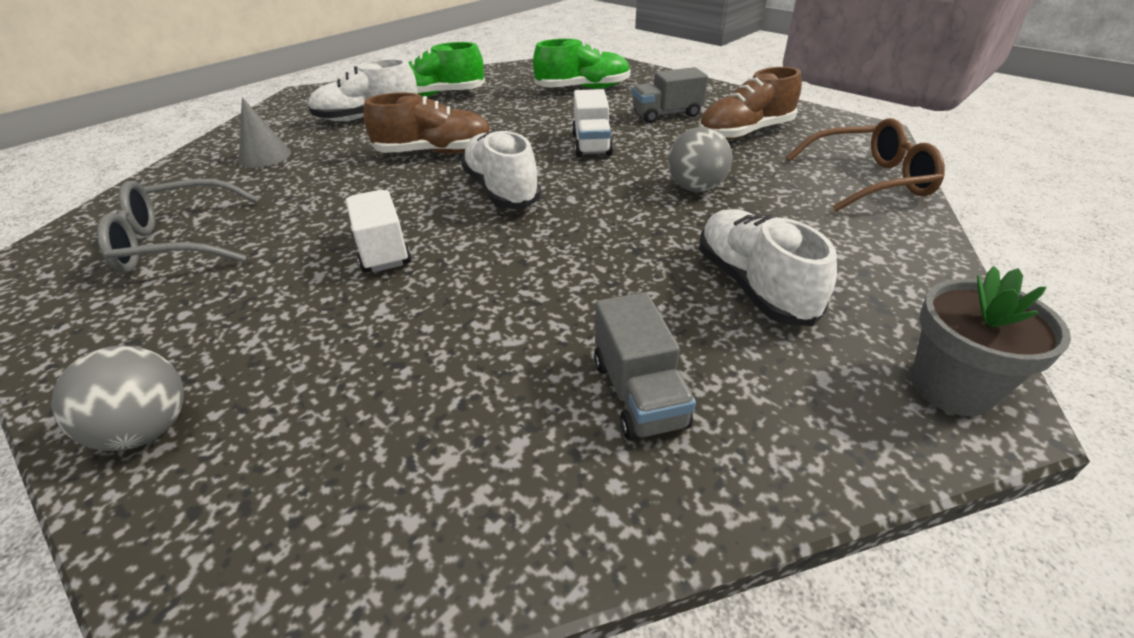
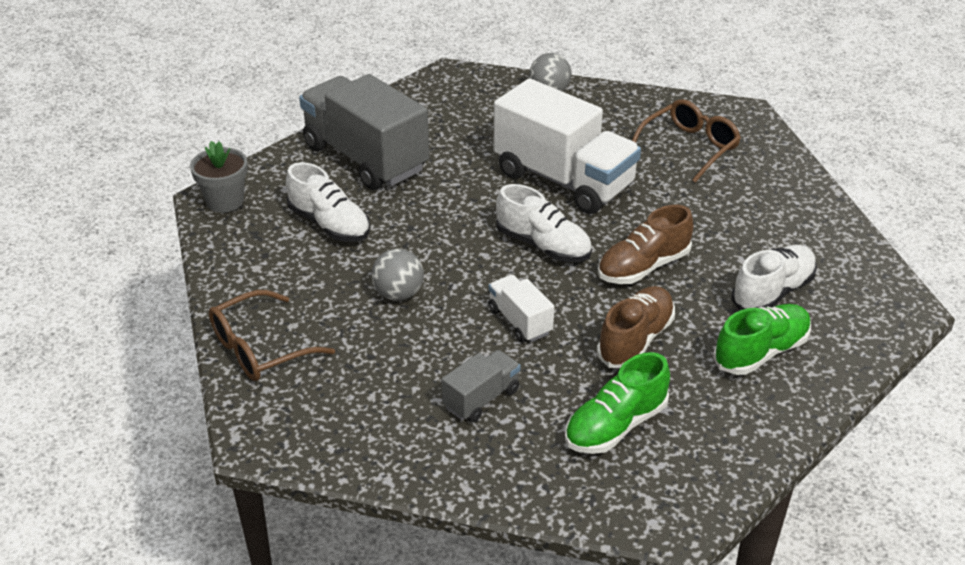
camera: 150 degrees right, 0 degrees up
grey glasses [97,179,259,273] -> brown glasses [632,99,741,183]
grey cone [239,97,291,168] -> none
white truck [346,190,411,273] -> white truck [494,78,641,214], size x2.16
grey truck [594,292,696,441] -> grey truck [299,74,429,190], size x2.16
brown shoe [699,67,802,140] -> brown shoe moved to [597,286,675,368]

